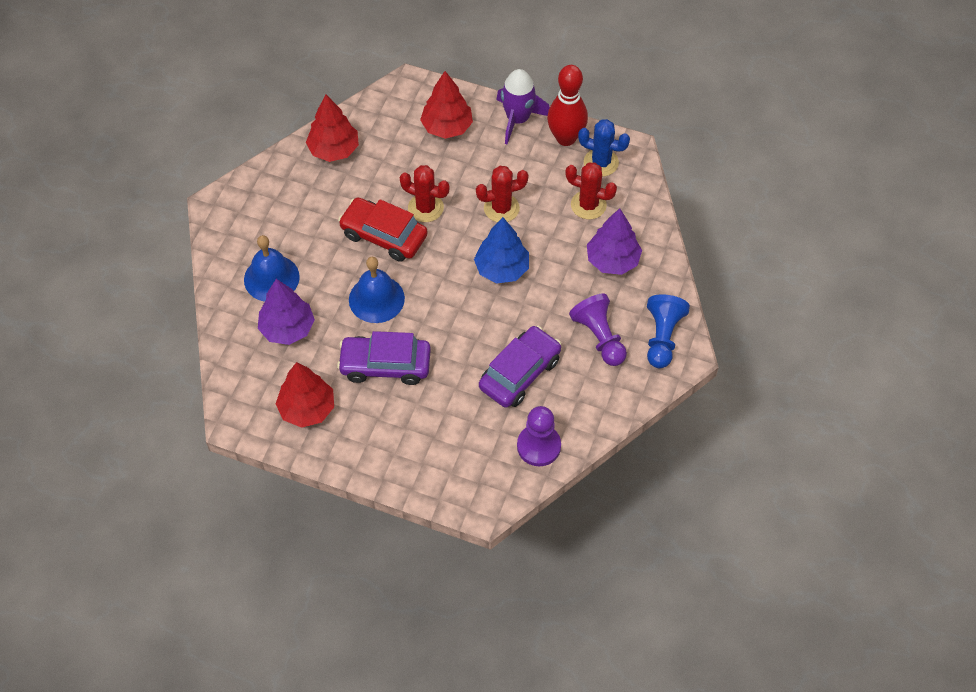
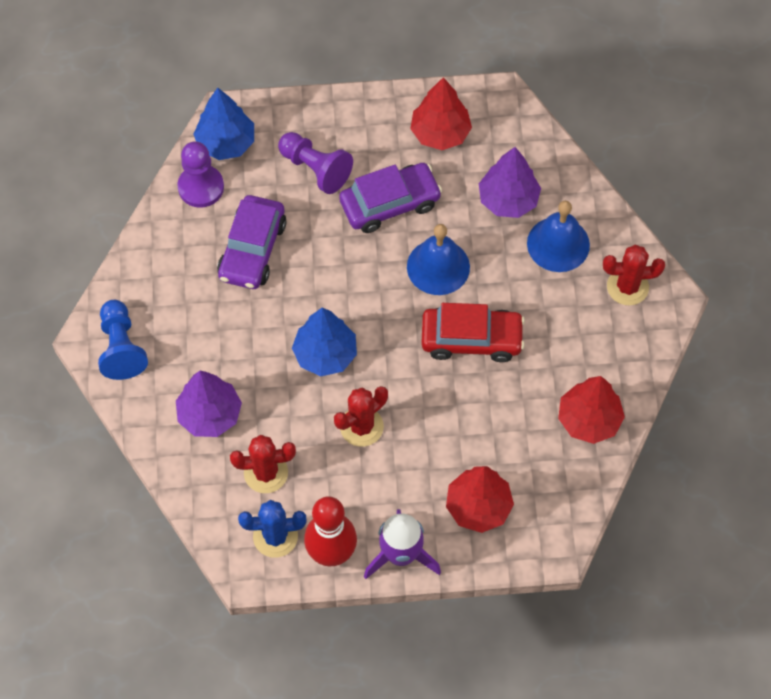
camera: 155 degrees right, 5 degrees up
red cactus [399,165,449,222] -> red cactus moved to [603,245,665,305]
purple pawn [569,293,627,366] -> purple pawn moved to [278,132,353,194]
none -> blue tree [193,88,254,160]

